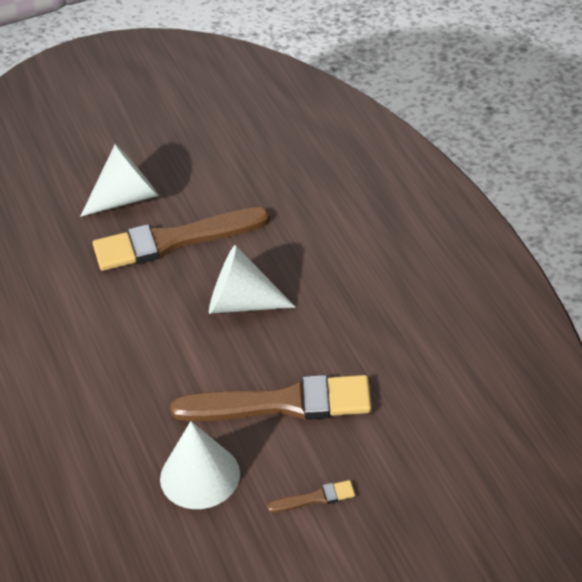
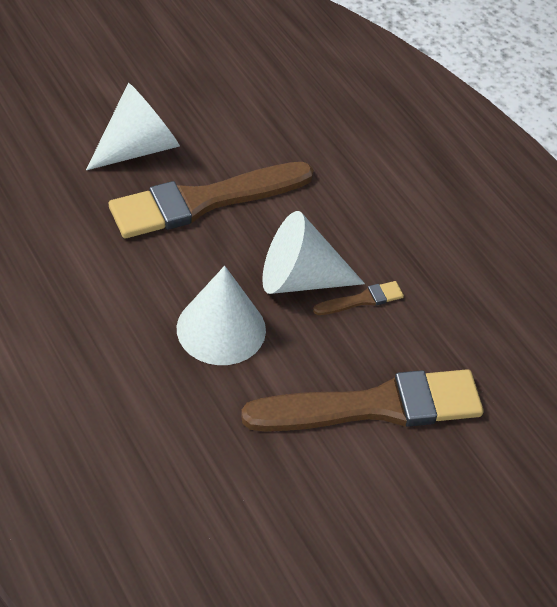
camera: 15 degrees left, 5 degrees up
white cone [160,421,240,509] -> white cone moved to [177,266,266,365]
brown brush [267,480,355,513] -> brown brush moved to [313,281,404,315]

